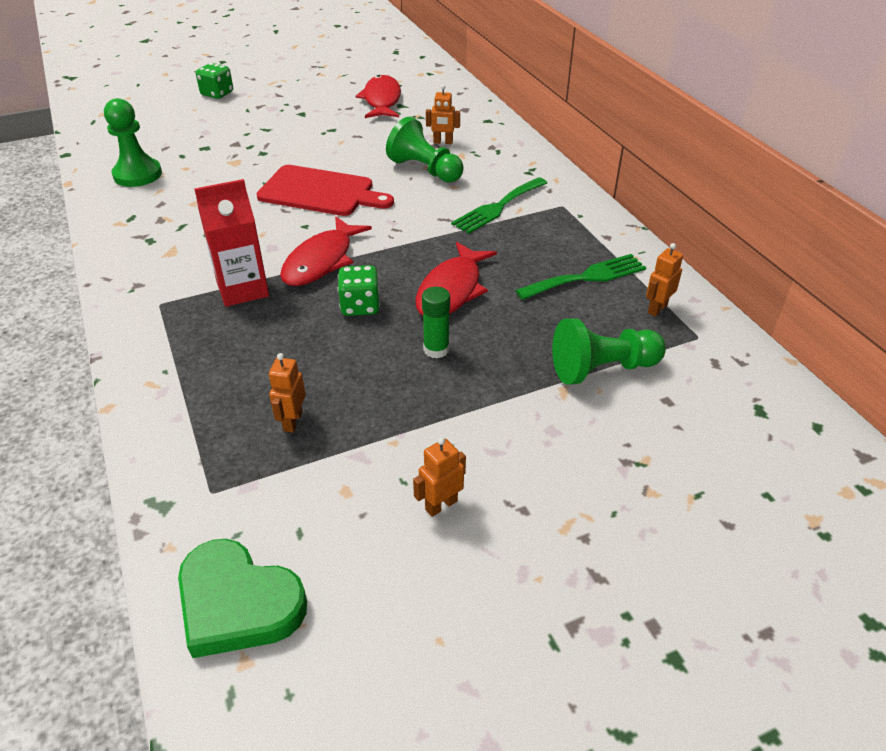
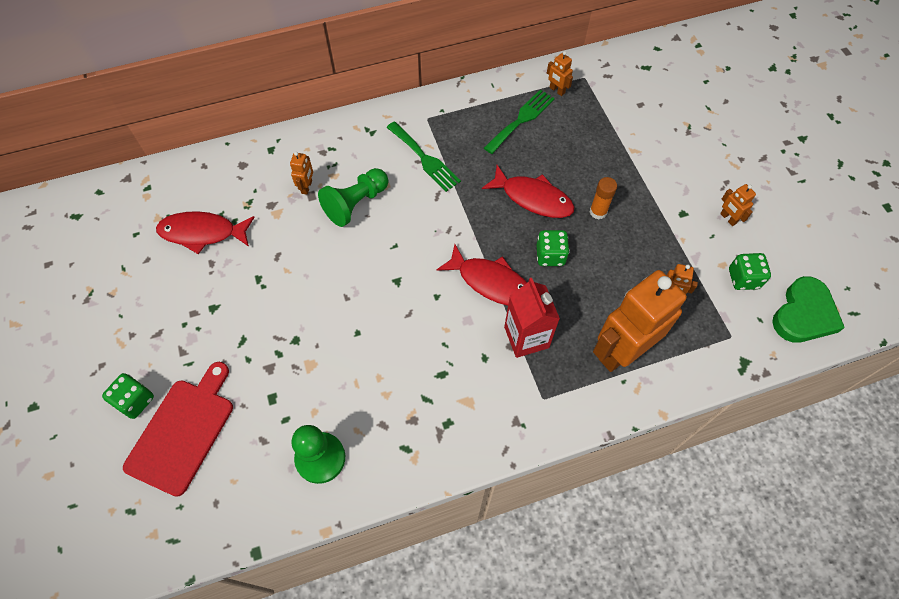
camera: 85 degrees left, 20 degrees up
red cutting board [256,165,394,216] -> red cutting board moved to [123,362,233,497]
green glue stick [422,287,450,358] -> orange glue stick [590,177,617,219]
green fork [515,254,646,300] -> green fork turned 60 degrees clockwise [484,90,555,154]
green pawn [552,318,666,385] -> none
none -> orange robot [593,270,687,372]
none -> green dice [729,253,771,290]

